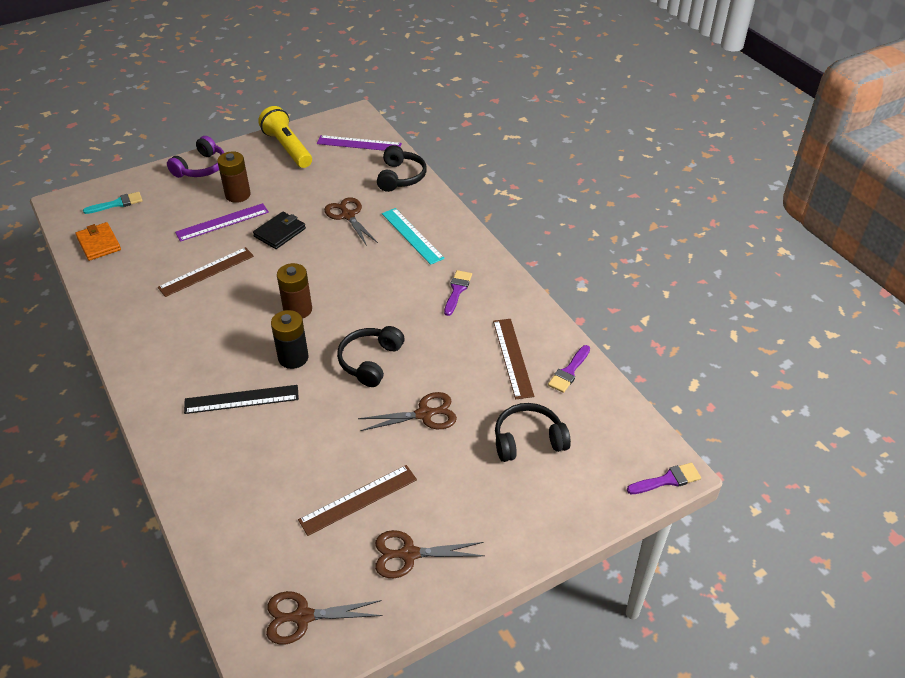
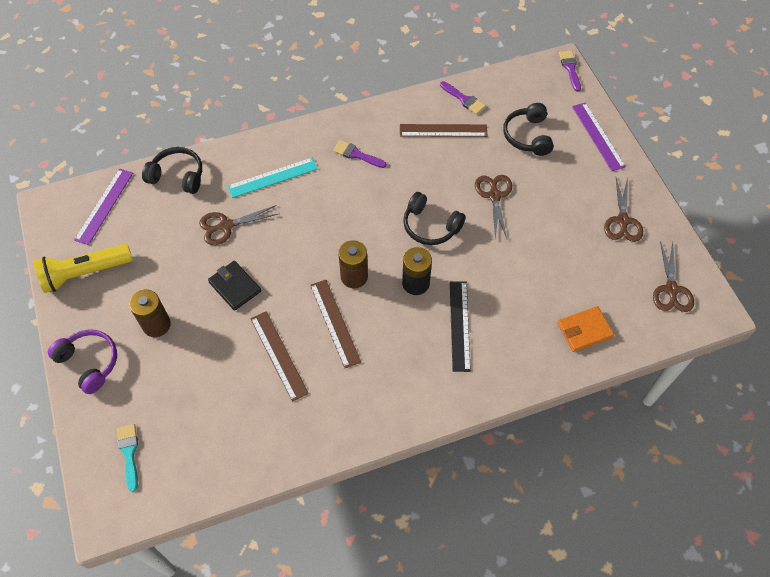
camera: 80 degrees left, 15 degrees up
orange wallet [75,222,121,261] -> orange wallet moved to [558,306,614,352]
purple ruler [175,203,269,242] -> purple ruler moved to [572,102,626,171]
brown ruler [298,465,417,536] -> brown ruler moved to [310,280,361,368]

